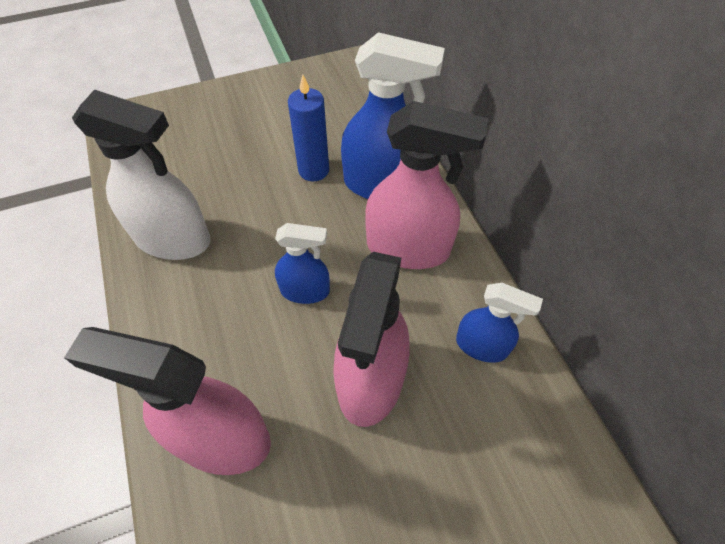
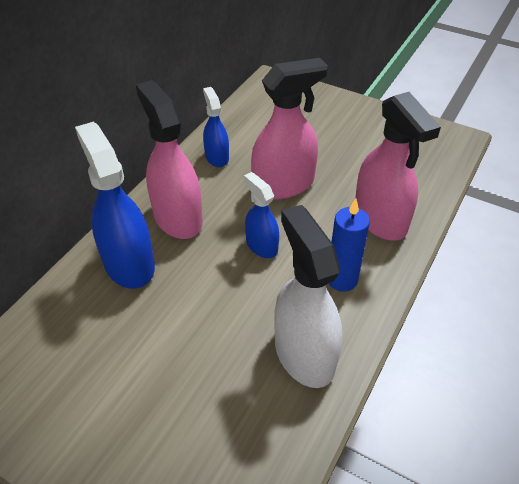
camera: 130 degrees left, 10 degrees down
blue candle [288,75,329,182] -> blue candle moved to [329,198,370,291]

